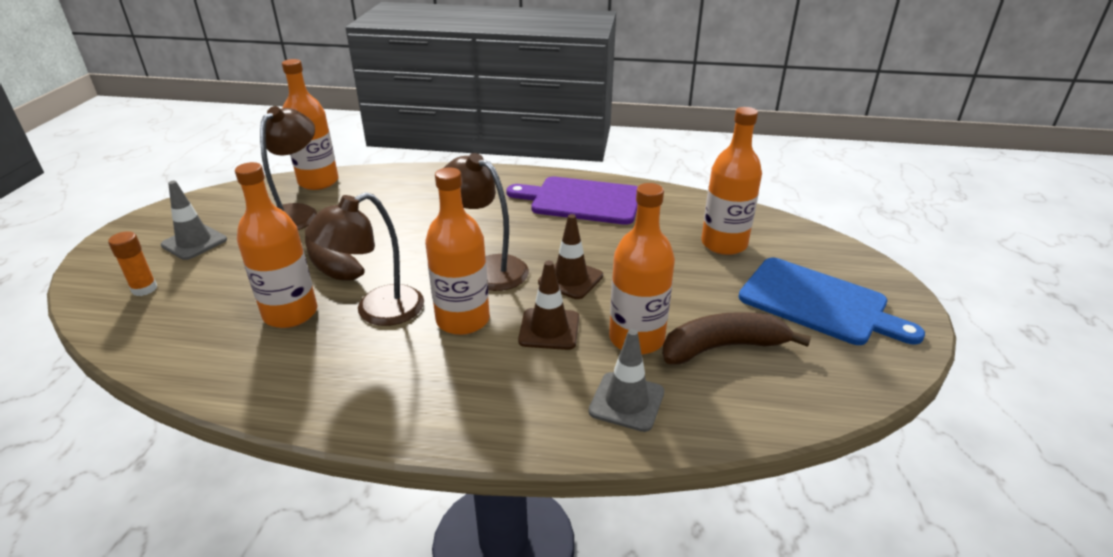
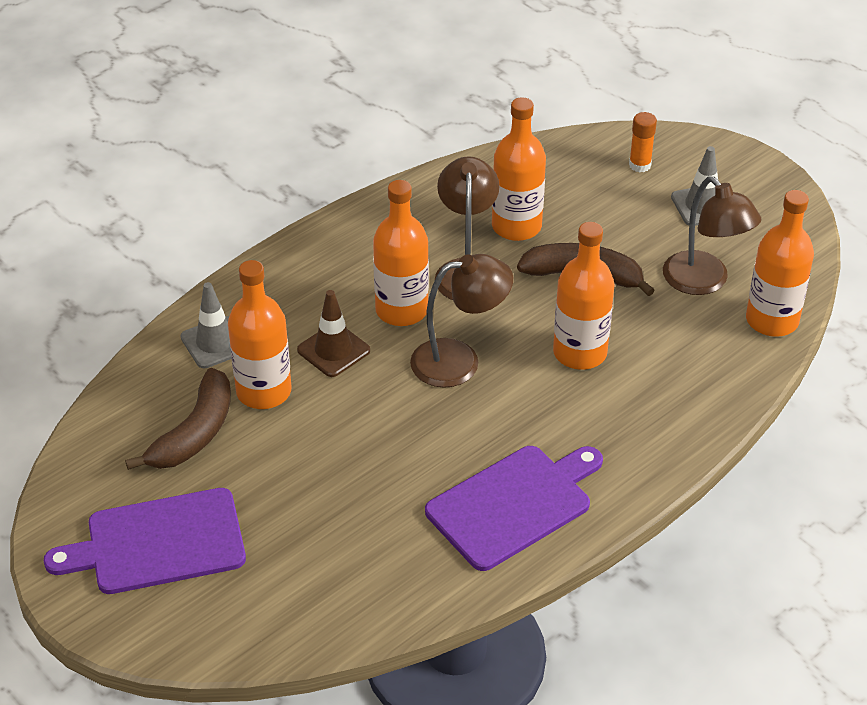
camera: 130 degrees right, 10 degrees up
brown traffic cone [538,214,603,299] -> none
orange bottle [701,107,762,255] -> orange bottle moved to [553,222,615,370]
blue cutting board [738,258,925,345] -> purple cutting board [44,488,246,594]

